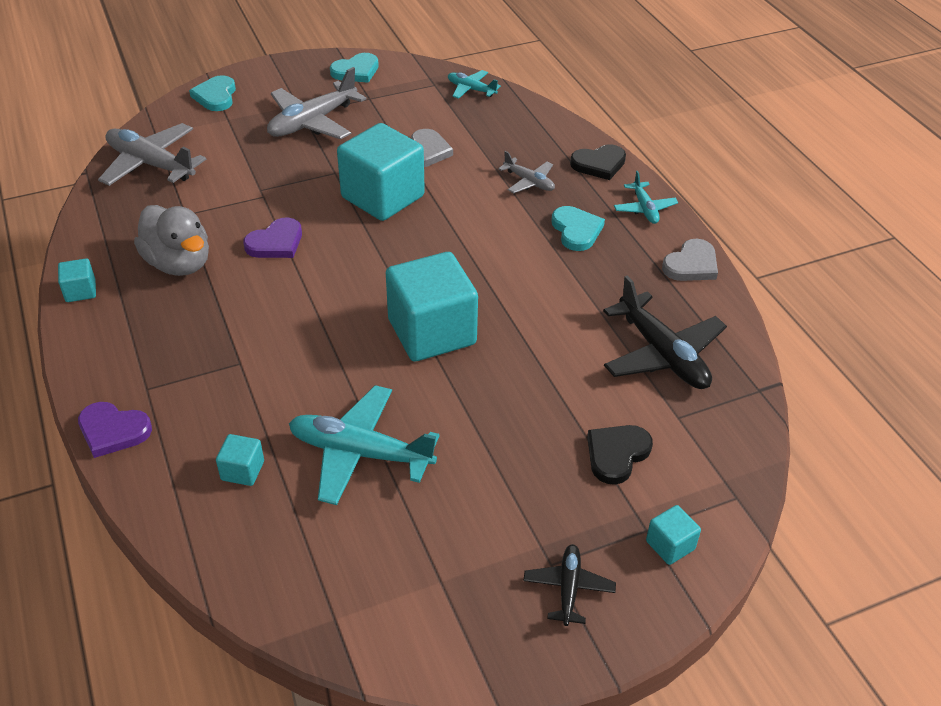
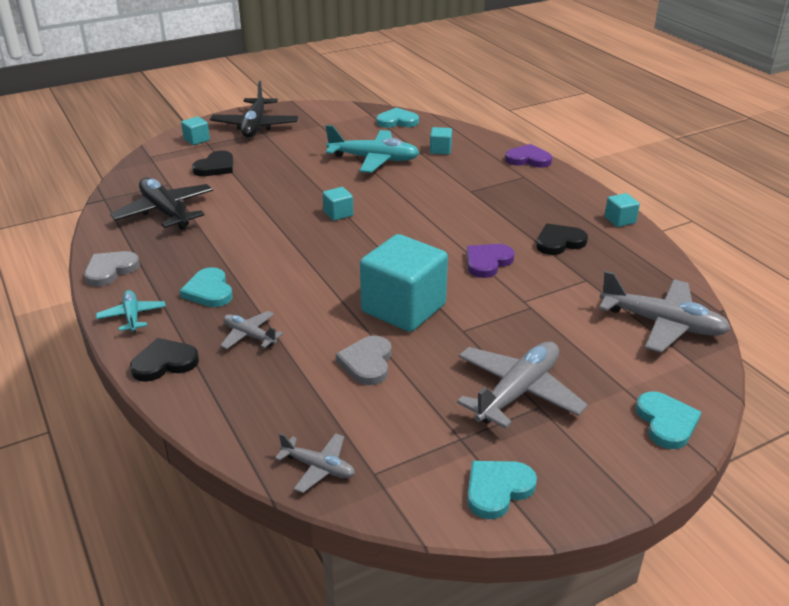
camera: 175 degrees right, 10 degrees down
grey duck [134,205,209,276] -> black heart [537,224,588,255]
turquoise cube [386,252,478,362] -> turquoise cube [323,187,353,221], size x0.43
turquoise plane [448,70,501,99] -> grey plane [275,433,355,493]
black plane [523,544,616,626] -> black plane [210,81,298,138], size x1.86
none -> turquoise heart [376,108,419,128]

